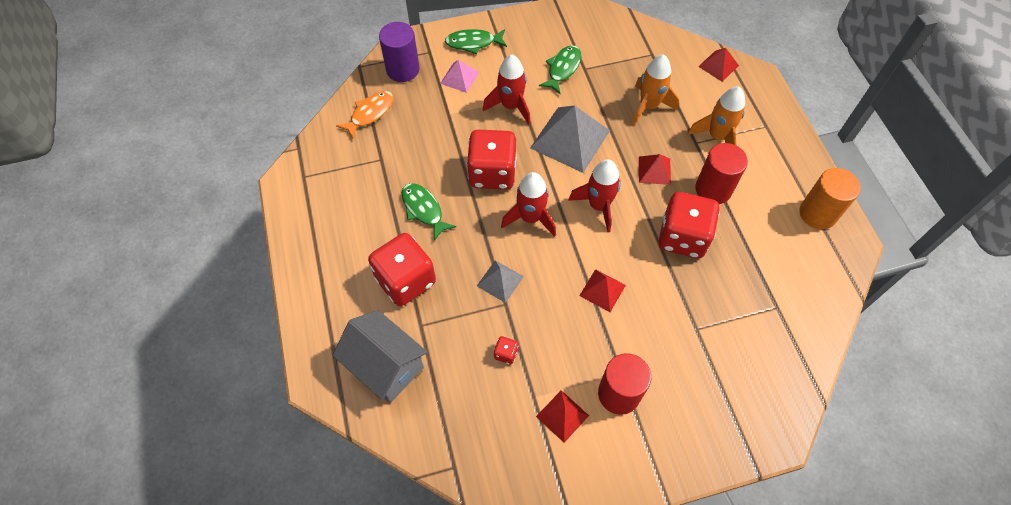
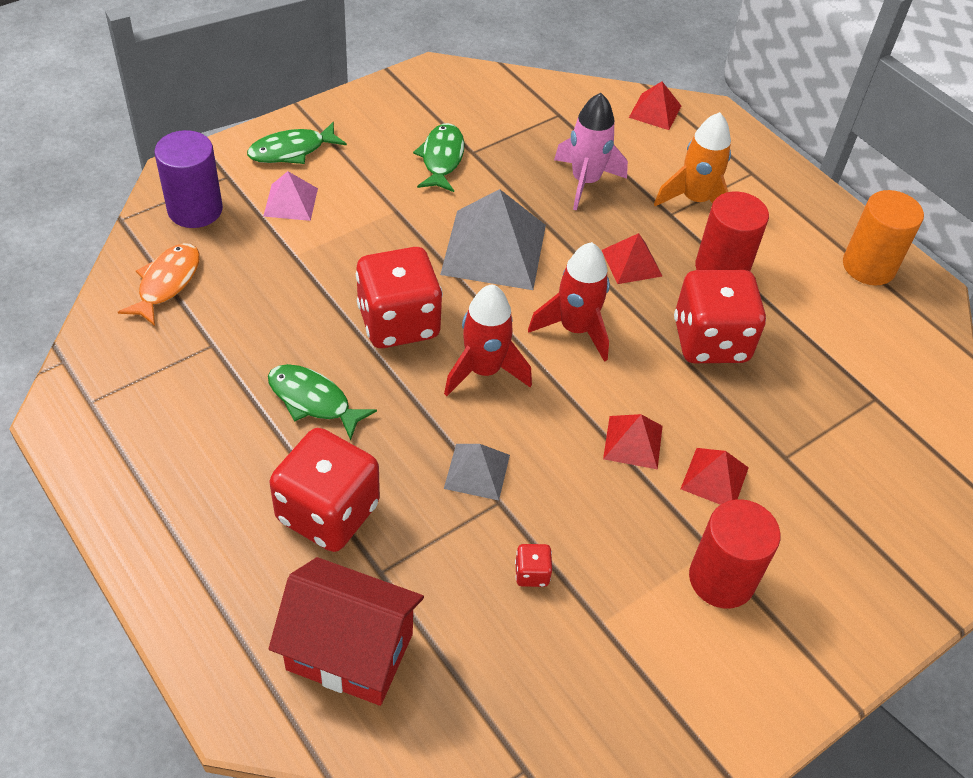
camera: 25 degrees left, 10 degrees down
grey house [333,310,427,403] -> red house [269,557,424,706]
red rocket [483,55,531,125] -> none
red pyramid [536,390,589,443] -> red pyramid moved to [681,448,749,505]
orange rocket [632,54,679,125] -> pink rocket [554,93,628,210]

